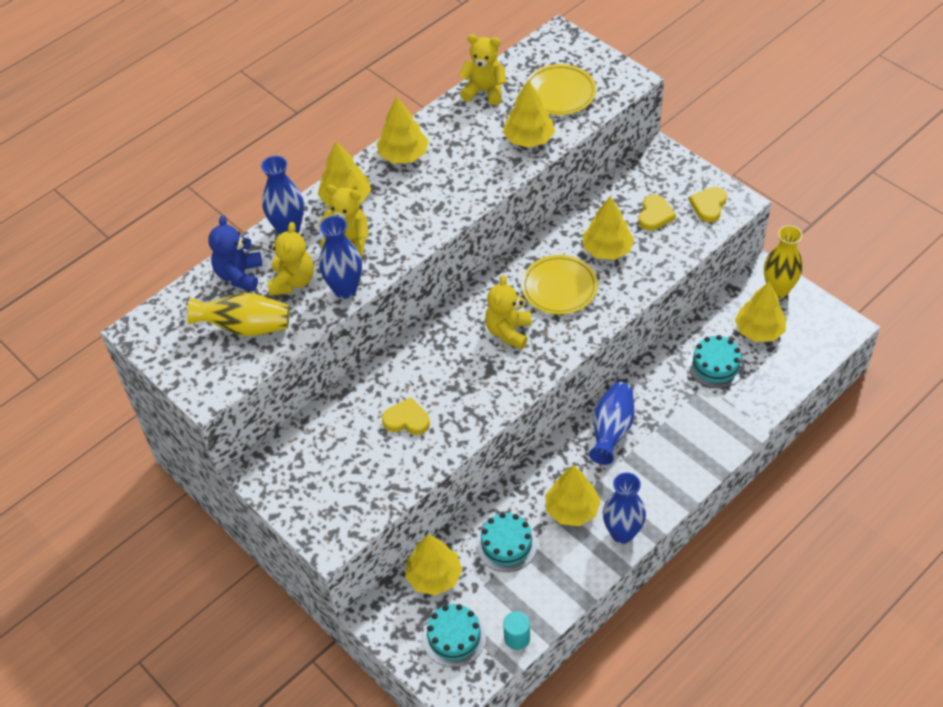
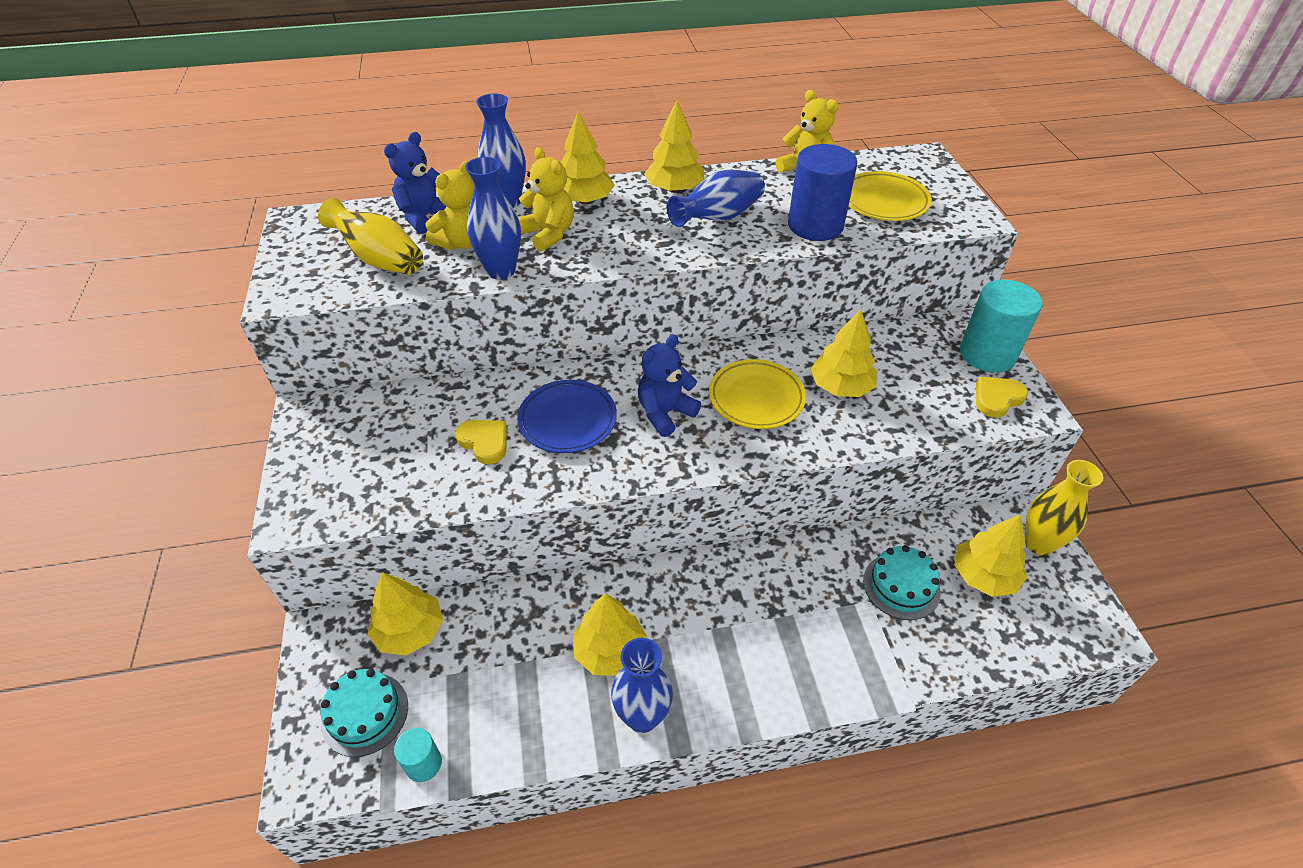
camera: 30 degrees right, 5 degrees down
turquoise cake [476,512,537,572] -> none
yellow teddy bear [485,275,531,350] -> blue teddy bear [638,334,701,437]
yellow tree [503,80,555,148] -> blue cylinder [788,144,858,241]
blue vase [589,382,634,465] -> blue vase moved to [667,170,765,227]
yellow heart [639,194,676,231] -> none
none -> blue plate [517,380,617,453]
none -> turquoise cylinder [960,279,1042,373]

